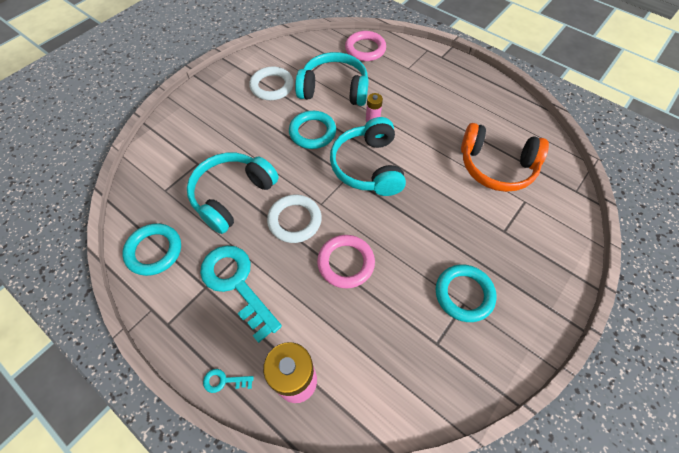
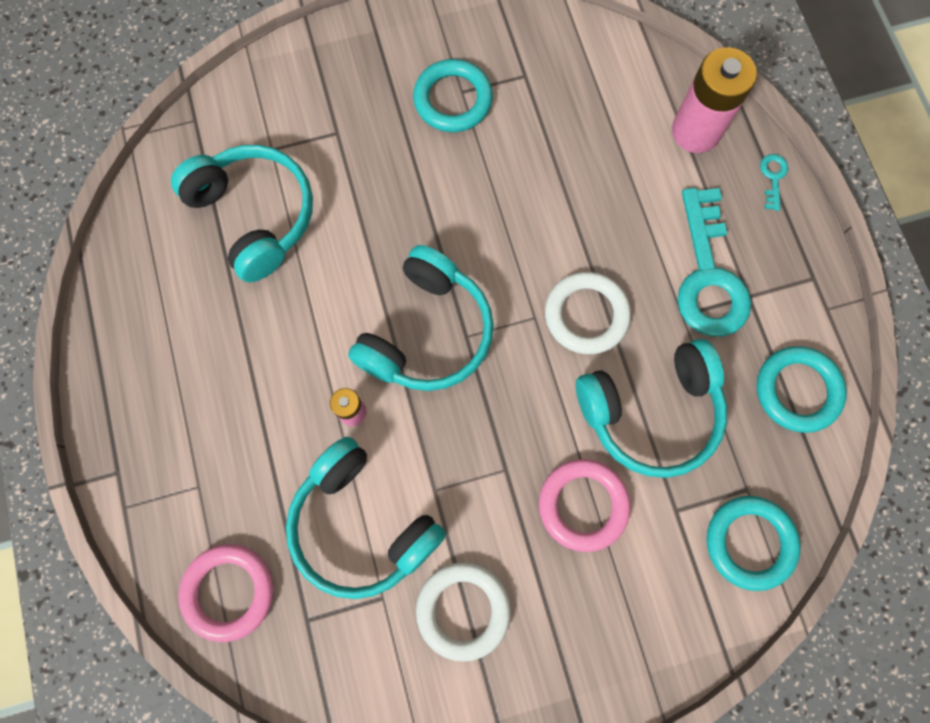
camera: 145 degrees left, 15 degrees up
turquoise key [203,369,253,393] -> turquoise key turned 120 degrees counterclockwise [760,154,788,211]
turquoise ring [289,111,336,149] -> turquoise ring moved to [707,496,800,591]
pink ring [317,235,375,288] -> pink ring moved to [539,459,631,552]
orange headphones [461,123,549,192] -> turquoise headphones [171,145,313,282]

